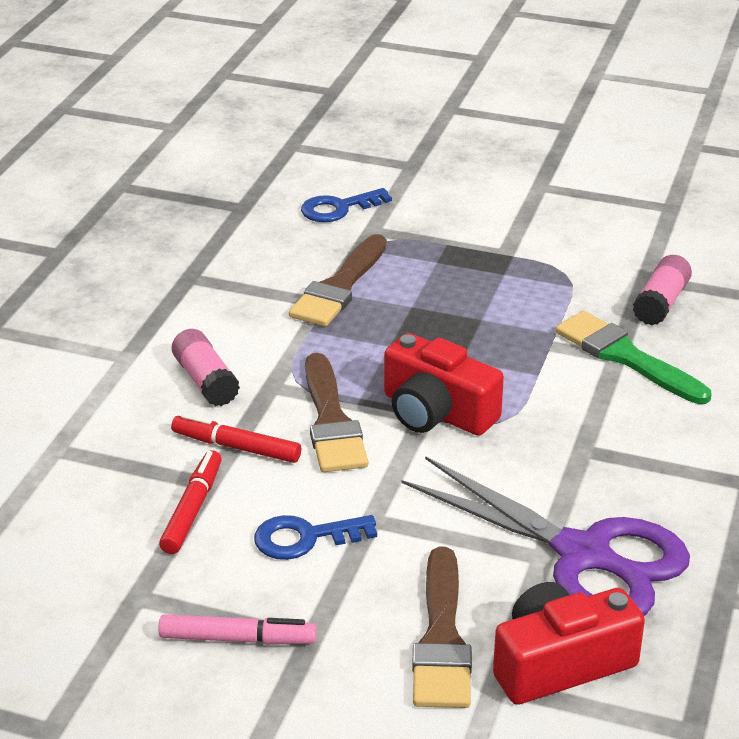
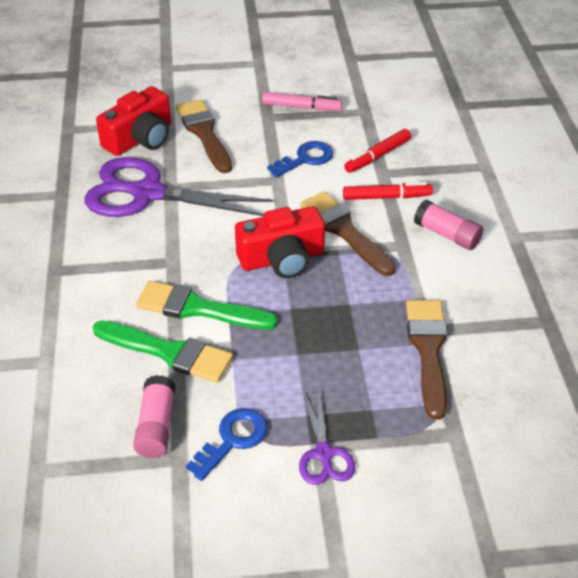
camera: 155 degrees right, 10 degrees up
pink marker [158,614,317,645] -> pink marker turned 150 degrees counterclockwise [262,92,342,111]
red marker [159,450,222,554] -> red marker turned 60 degrees clockwise [344,129,411,173]
blue key [301,188,392,222] -> blue key moved to [186,408,268,481]
red camera [384,333,504,436] -> red camera turned 150 degrees clockwise [235,206,325,278]
none -> green brush [136,281,278,330]
none -> purple scissors [299,391,355,485]

